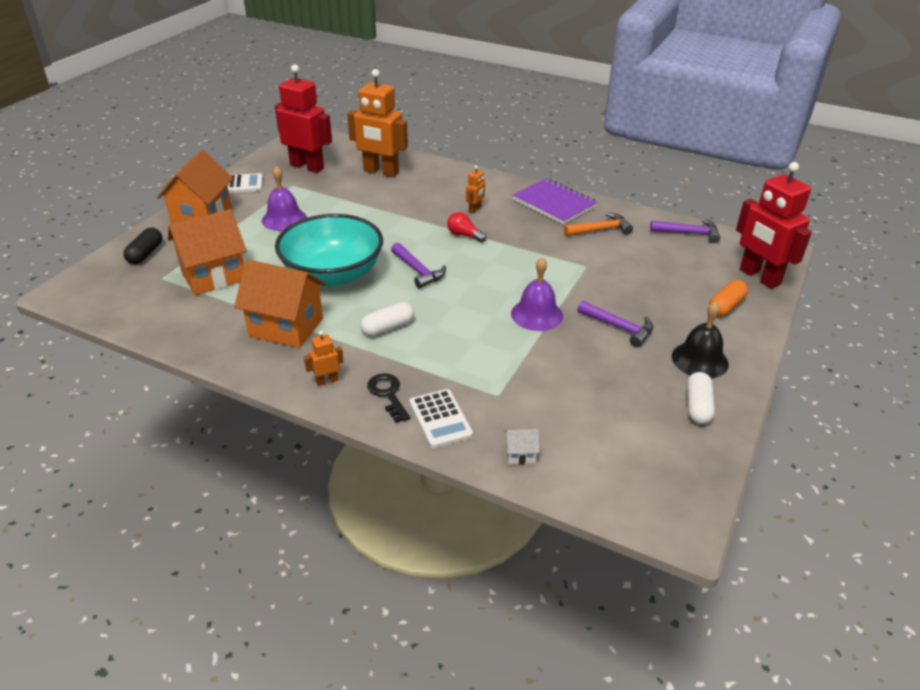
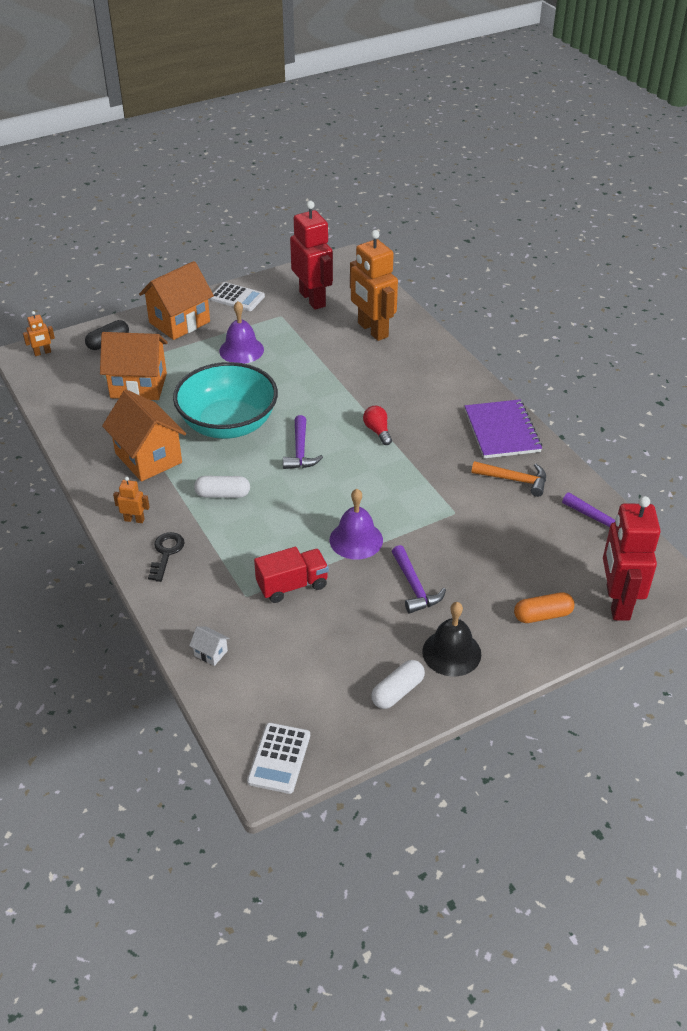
camera: 35 degrees right, 5 degrees up
white calculator [409,389,473,448] -> white calculator moved to [247,723,310,794]
orange robot [466,166,485,214] -> orange robot moved to [23,311,55,356]
none -> red truck [254,547,329,603]

